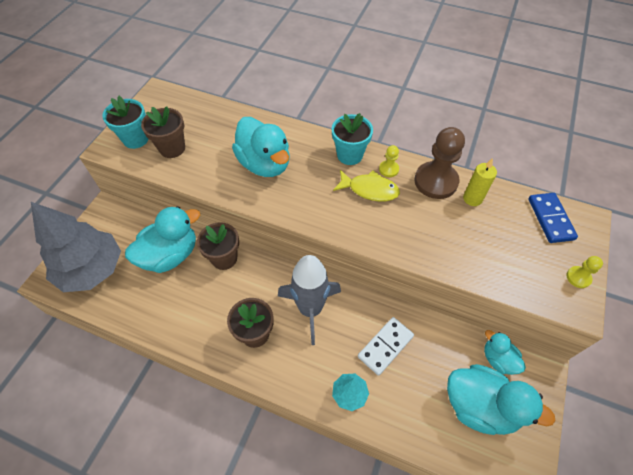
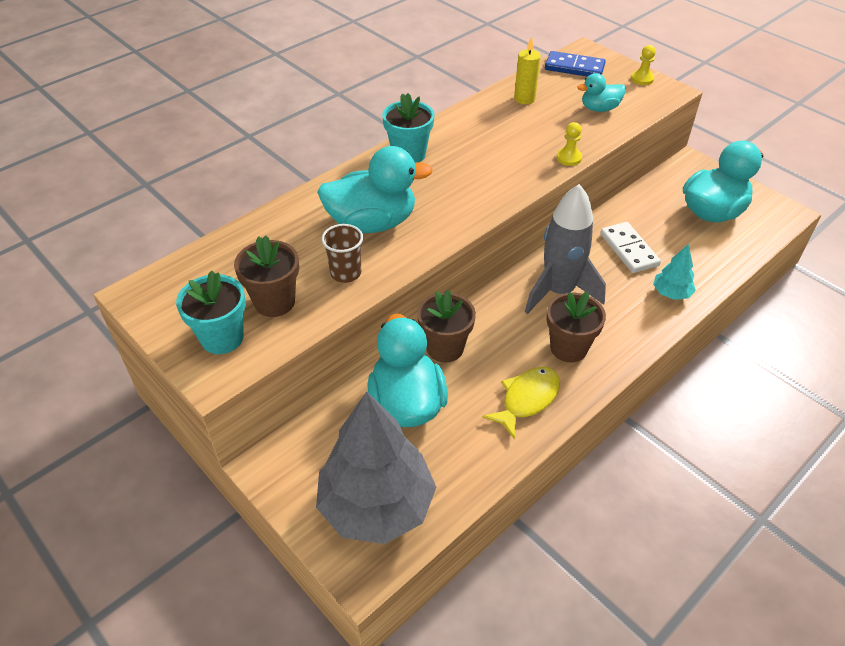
camera: 65 degrees left, 10 degrees down
yellow fish [333,170,400,201] -> yellow fish moved to [482,367,560,440]
yellow pawn [379,145,399,177] -> yellow pawn moved to [556,122,582,166]
brown pawn [414,127,465,199] -> none
turquoise duck [484,330,526,375] -> turquoise duck moved to [577,73,626,112]
none -> brown cup [321,224,363,283]

